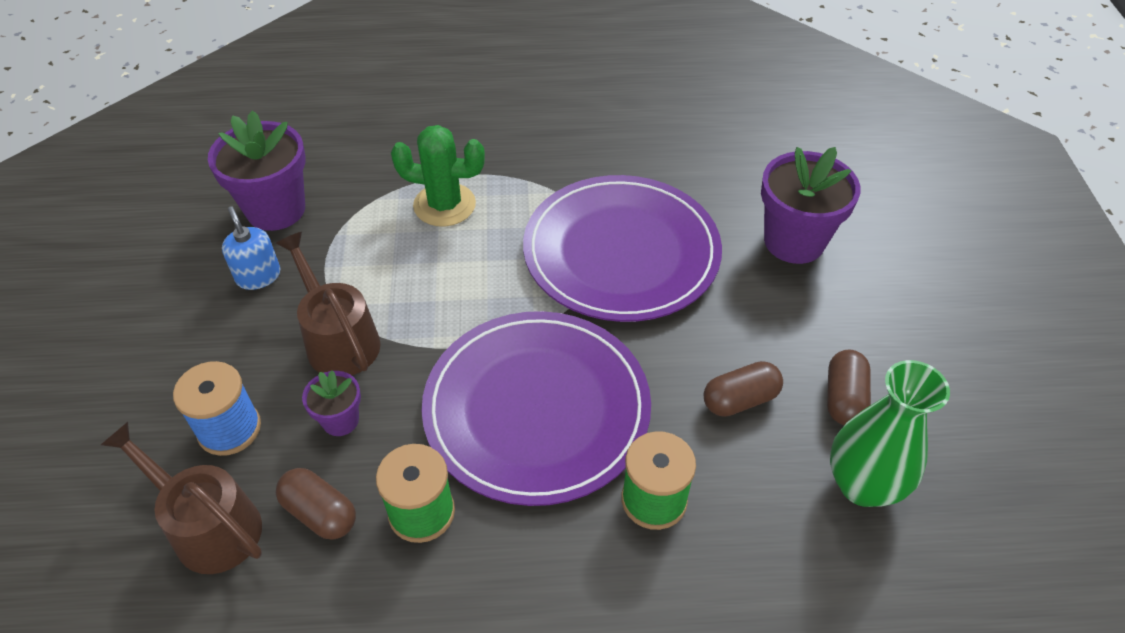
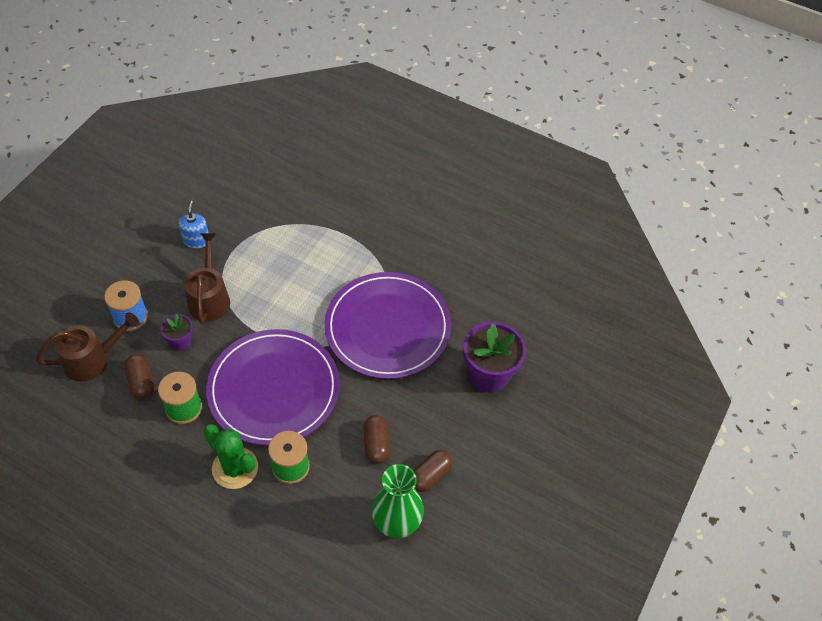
camera: 30 degrees right, 5 degrees up
brown watering can [101,422,262,574] -> brown watering can turned 90 degrees clockwise [36,312,140,381]
purple flower pot [208,110,306,231] -> none
green cactus [391,125,485,226] -> green cactus moved to [203,424,258,489]
brown capsule [704,361,783,417] -> brown capsule turned 75 degrees clockwise [363,415,390,464]

